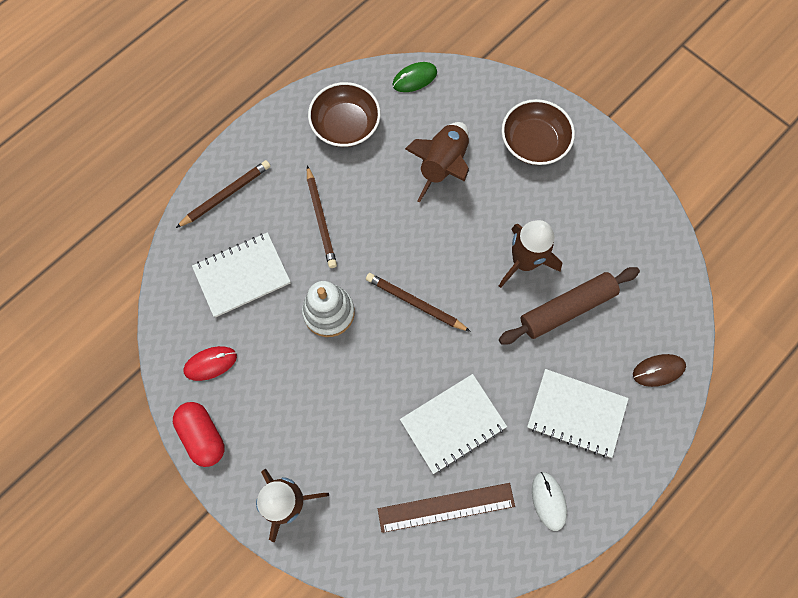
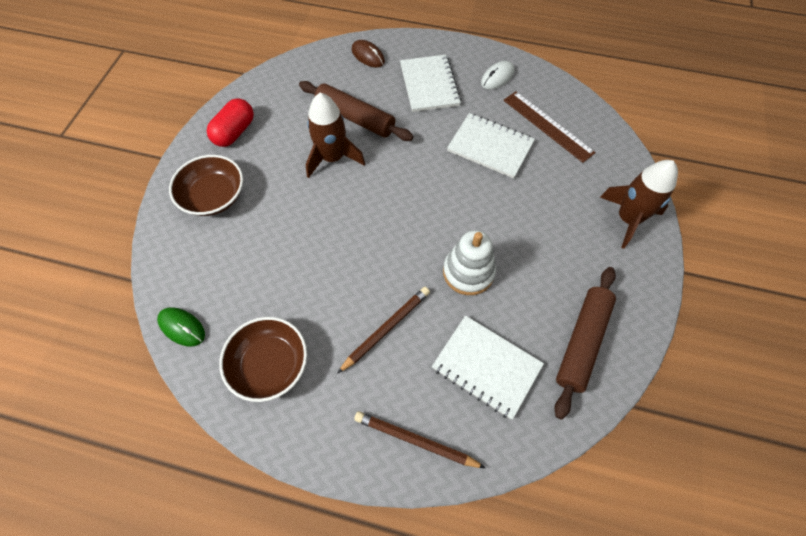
camera: 120 degrees left, 10 degrees down
red capsule [173,402,225,467] -> red capsule moved to [207,98,254,147]
red mouse [183,346,237,381] -> brown rolling pin [554,267,616,419]
brown pencil [366,273,471,332] -> none
brown rocket [405,122,469,202] -> none

